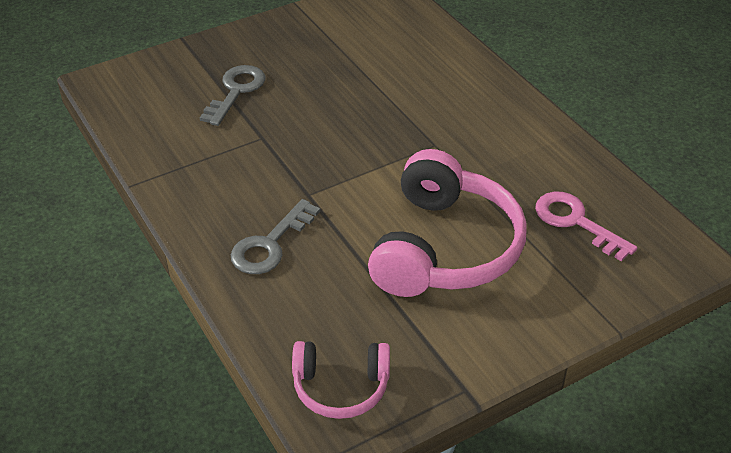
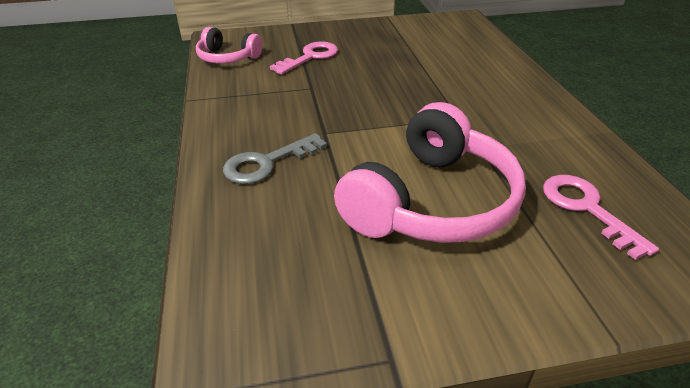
camera: 20 degrees right, 5 degrees down
grey key [200,65,265,126] -> pink key [270,41,338,75]
pink headphones [292,341,390,419] -> pink headphones moved to [196,27,263,64]

